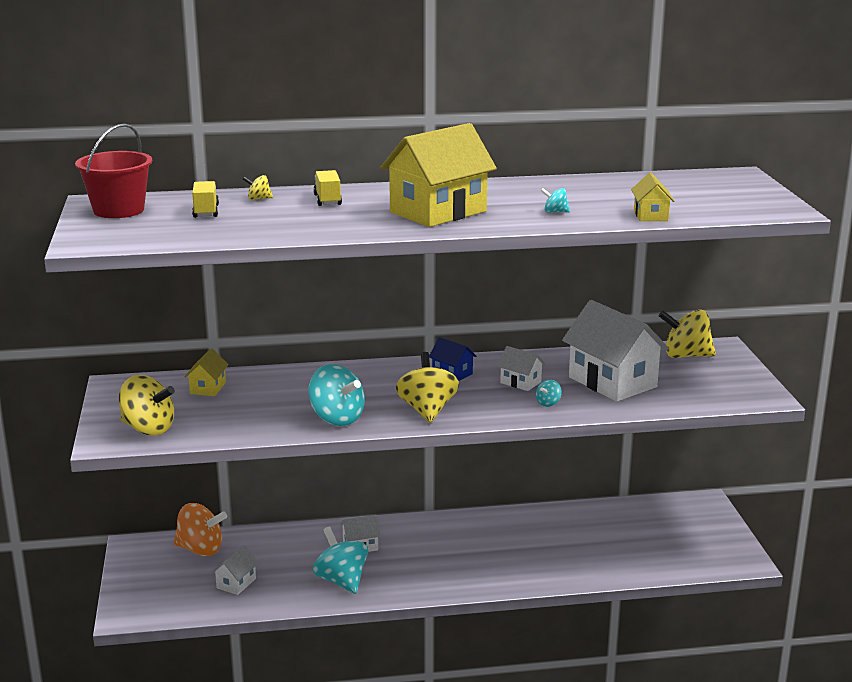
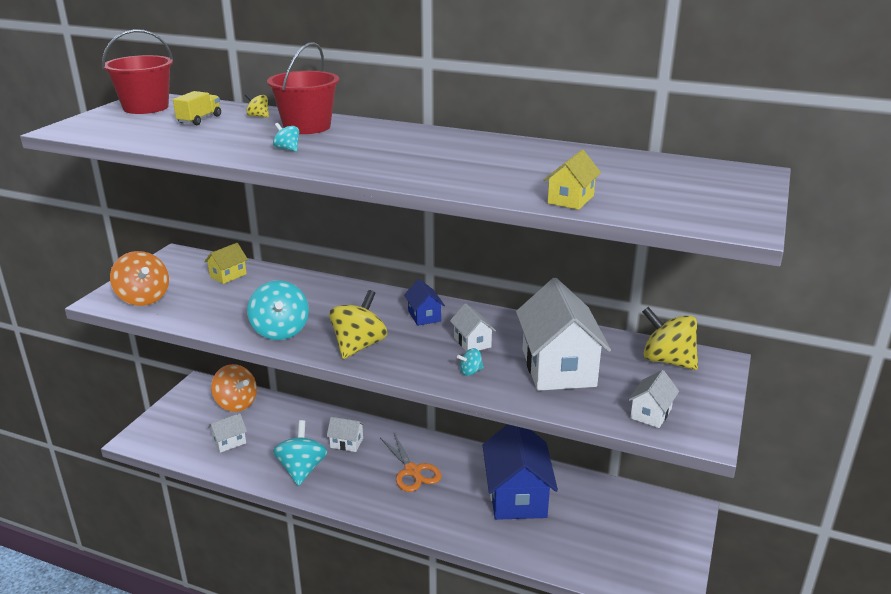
camera: 30 degrees right, 5 degrees up
yellow spinning top [119,375,175,436] -> orange spinning top [110,251,169,306]
yellow truck [313,170,342,206] -> red bucket [267,42,339,134]
yellow house [380,123,497,227] -> none
turquoise spinning top [541,188,570,213] -> turquoise spinning top moved to [273,123,299,152]
none -> orange scissors [380,433,442,492]
none -> blue house [483,424,558,520]
none -> white house [628,370,679,428]

